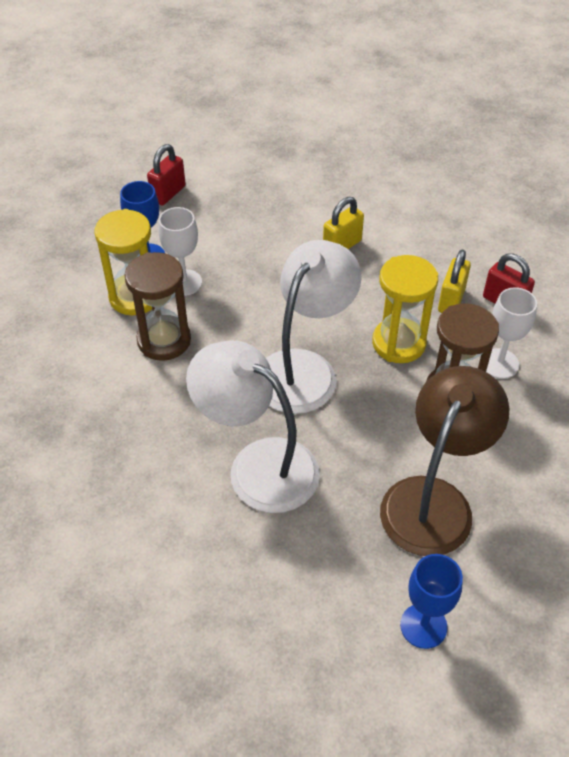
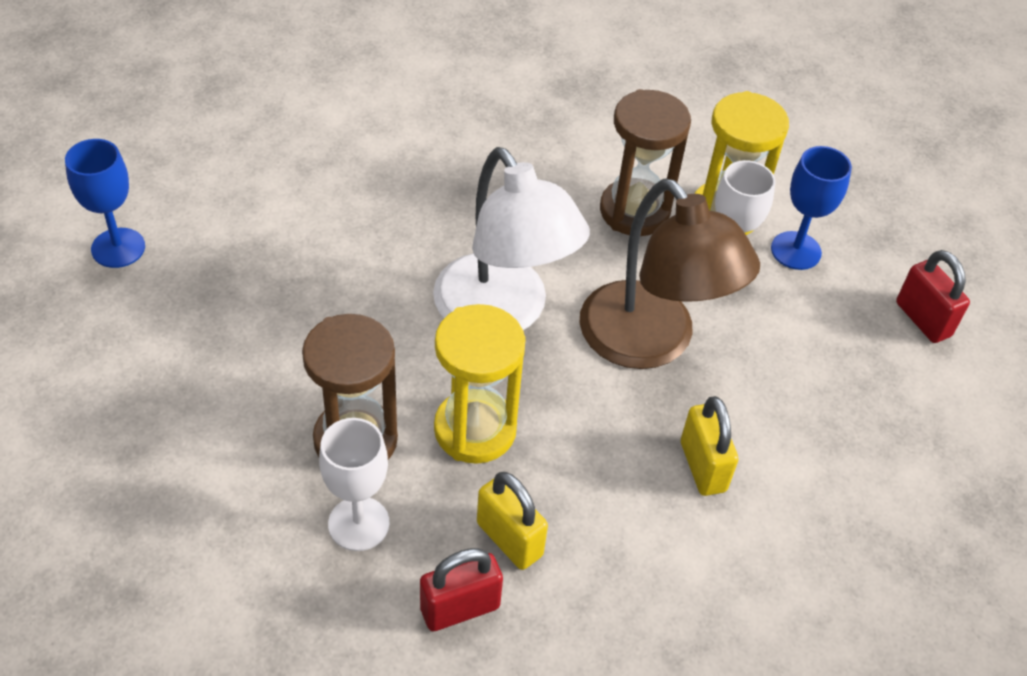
camera: 115 degrees right, 0 degrees up
white lamp [186,341,320,513] -> none
brown lamp [380,366,509,556] -> brown lamp moved to [579,179,760,369]

